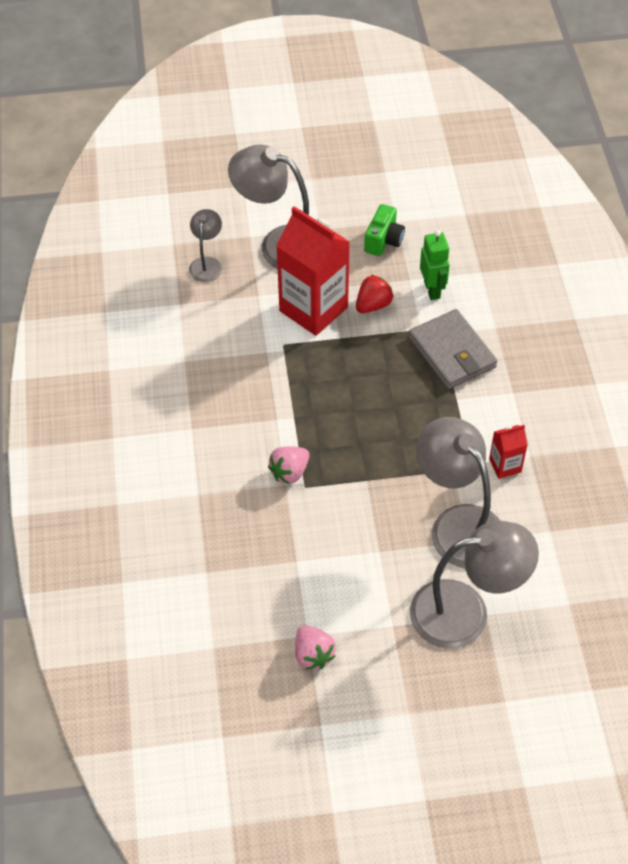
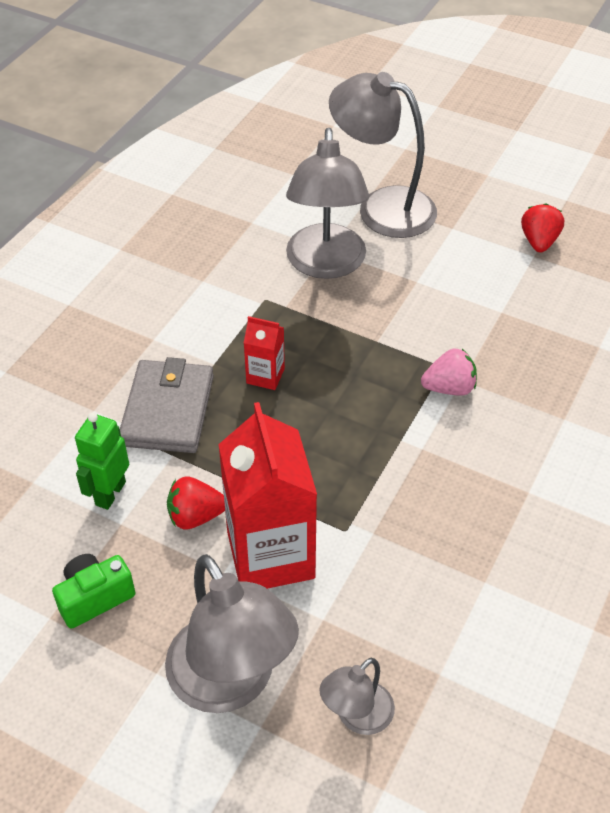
camera: 145 degrees left, 5 degrees down
pink strawberry [295,625,336,670] -> red strawberry [521,203,564,252]
red carton [489,425,528,479] -> red carton moved to [244,316,285,390]

